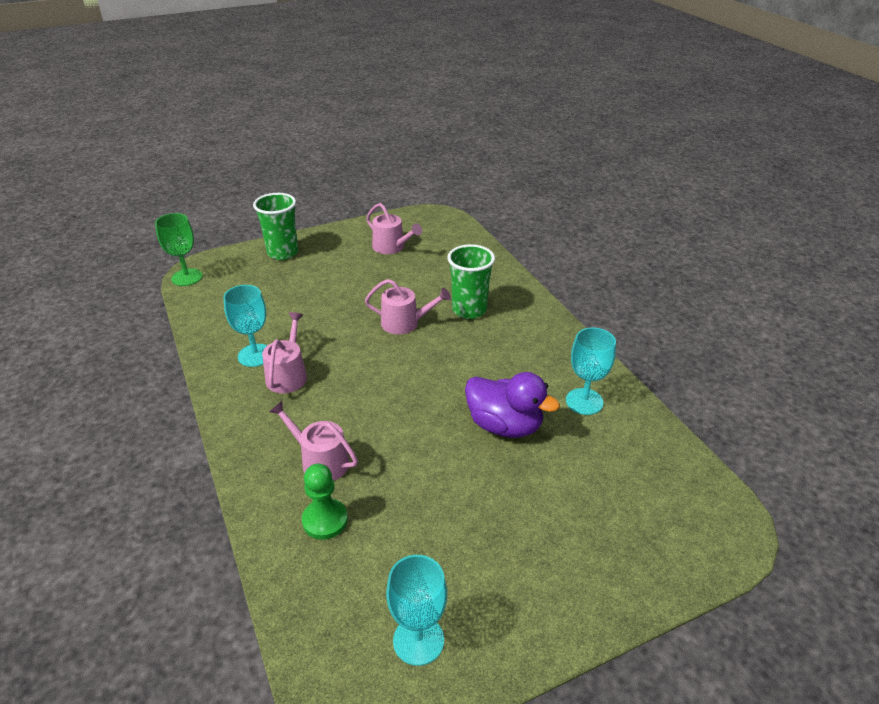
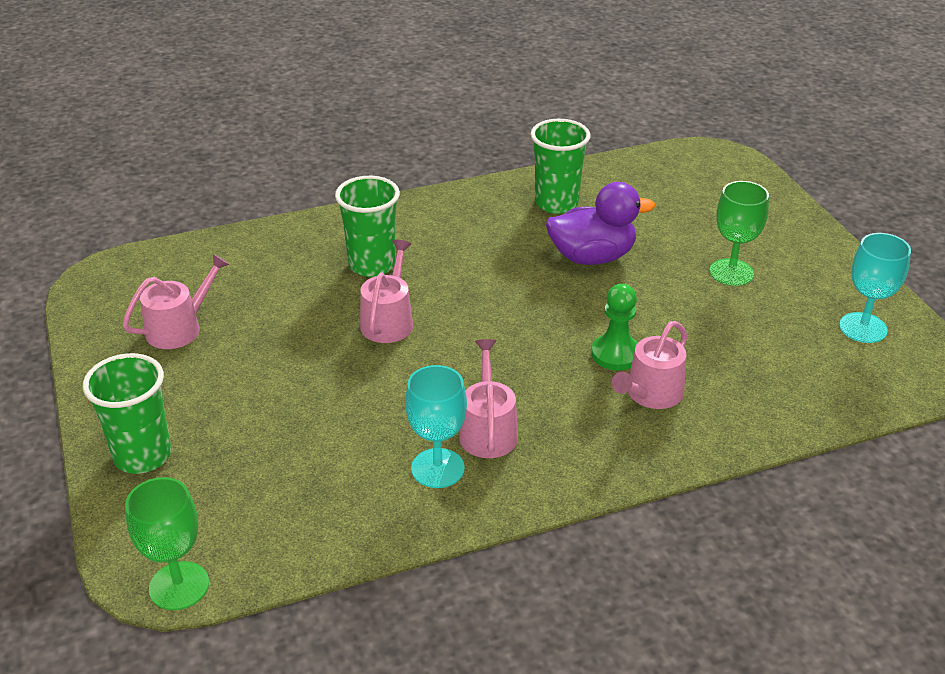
camera: 85 degrees left, 0 degrees up
pink watering can [262,312,307,393] -> pink watering can turned 75 degrees clockwise [459,339,518,458]
green pawn [302,464,348,540] -> green pawn moved to [591,284,638,370]
purple duck [465,372,560,438] -> purple duck turned 45 degrees clockwise [546,182,655,265]
turquoise goblet [566,328,616,415] -> green cup [531,119,590,214]
none -> green goblet [709,181,769,286]

